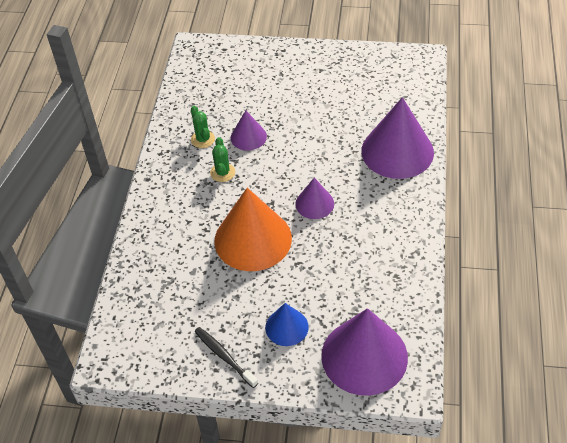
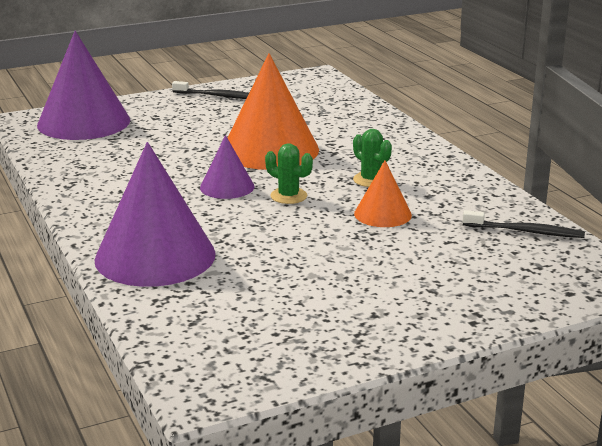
camera: 145 degrees right, 25 degrees down
green cactus [191,106,215,148] -> green cactus moved to [265,144,313,204]
purple cone [231,111,267,151] -> orange cone [354,160,412,227]
blue cone [265,303,309,346] -> none
none -> black toothbrush [462,210,585,238]

